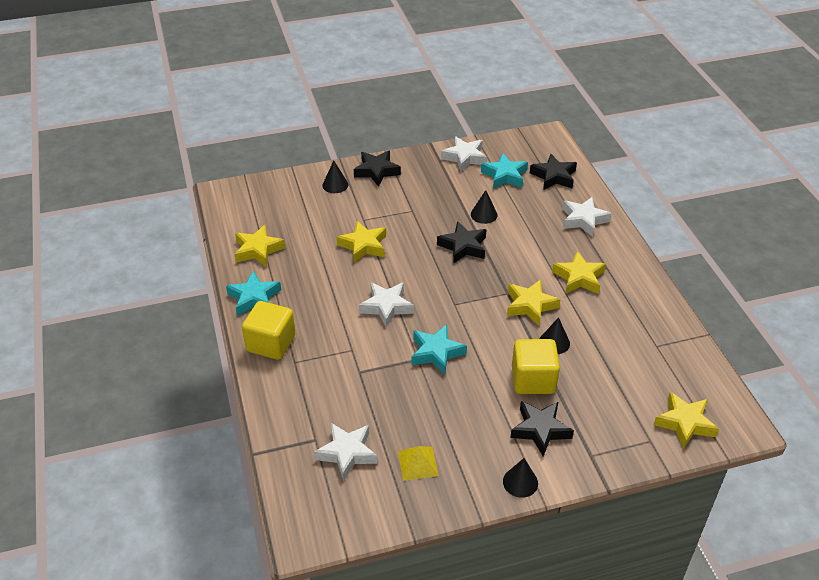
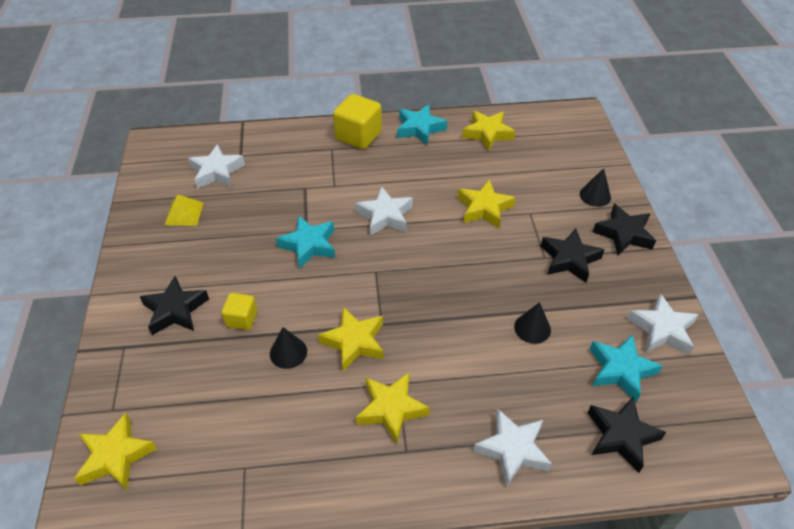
camera: 100 degrees right, 5 degrees up
black star [437,221,486,263] -> black star moved to [541,228,604,283]
black cone [503,458,538,498] -> none
yellow cube [512,339,560,394] -> yellow cube [222,293,257,330], size x0.57

